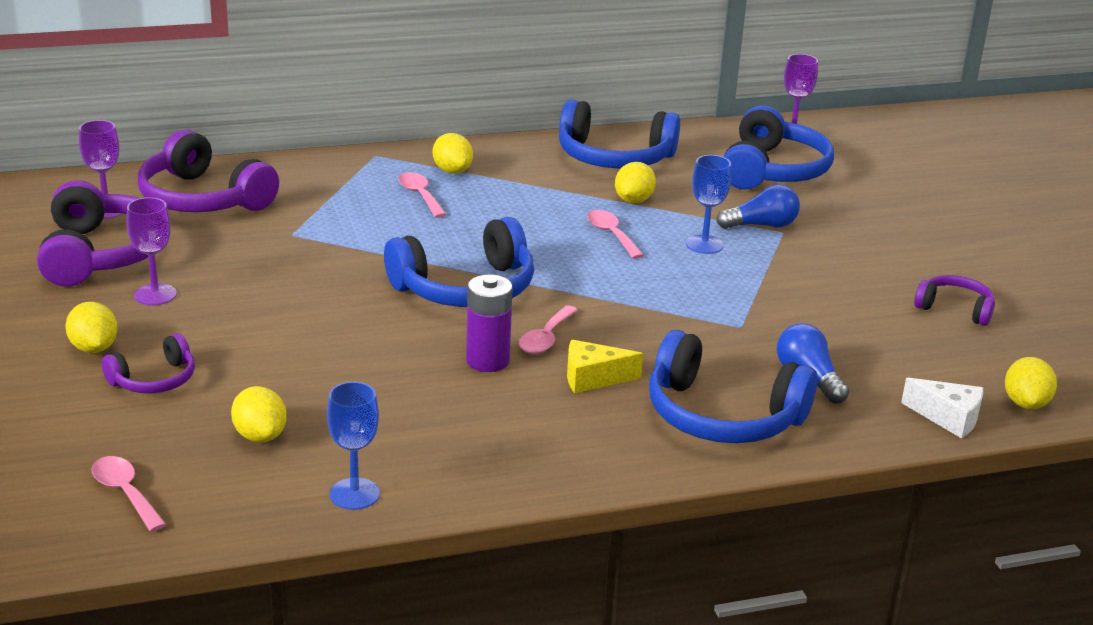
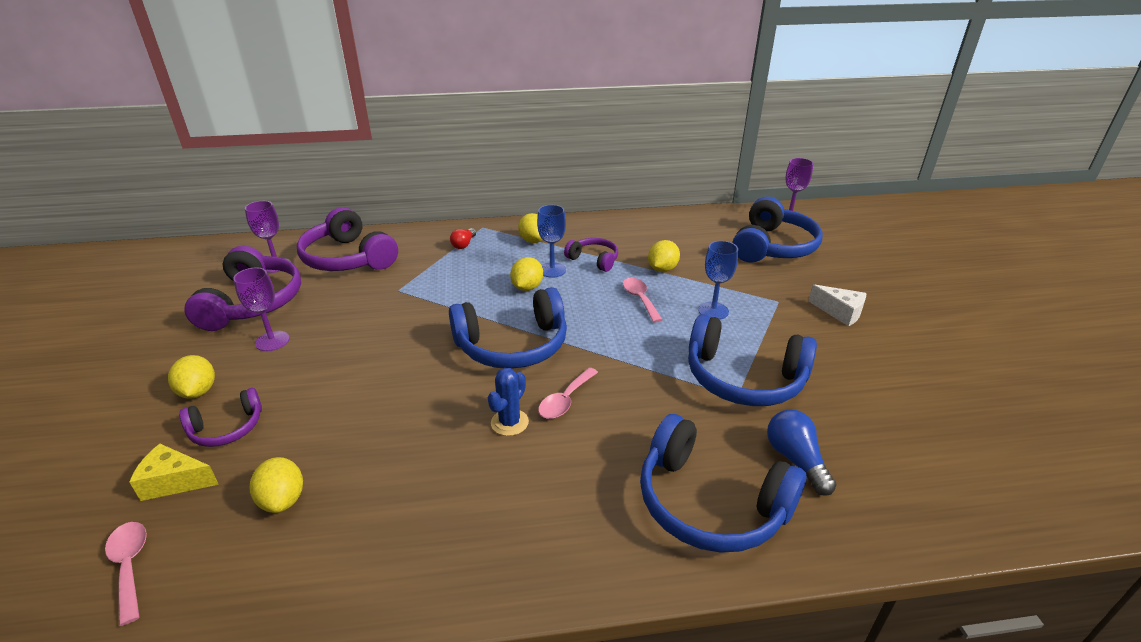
camera: 10 degrees right, 5 degrees up
blue goblet [327,382,380,510] -> blue goblet moved to [537,205,566,278]
pink spoon [398,172,447,218] -> none
purple battery [466,275,513,372] -> blue cactus [488,368,529,436]
blue headphones [559,99,680,169] -> blue headphones moved to [688,314,817,406]
yellow cheese [567,340,643,393] -> yellow cheese moved to [129,444,219,501]
blue light bulb [716,184,800,229] -> none
white cheese [901,378,983,439] -> white cheese moved to [808,284,866,327]
purple headphones [914,275,995,326] -> purple headphones moved to [564,238,618,272]
yellow lemon [1005,357,1057,409] -> yellow lemon moved to [510,257,543,291]
none -> red light bulb [450,228,476,249]

